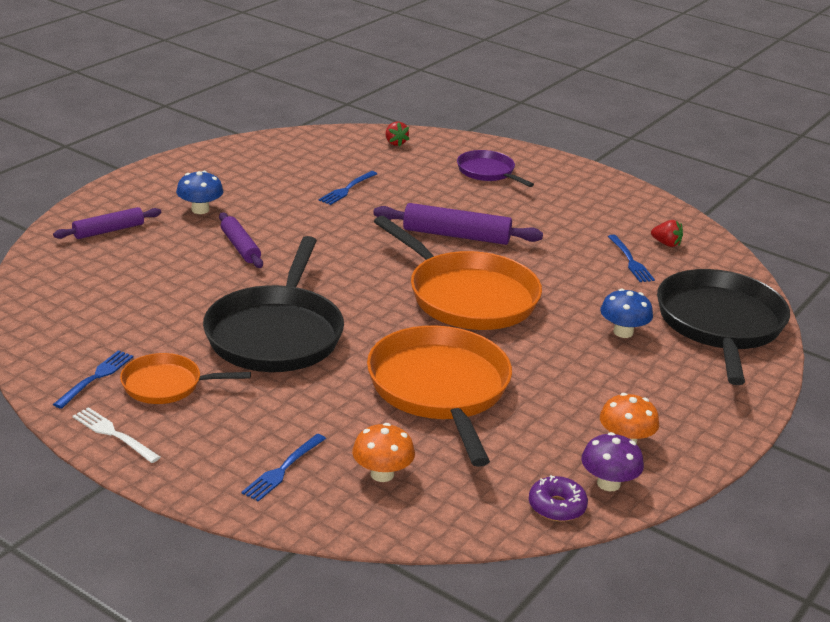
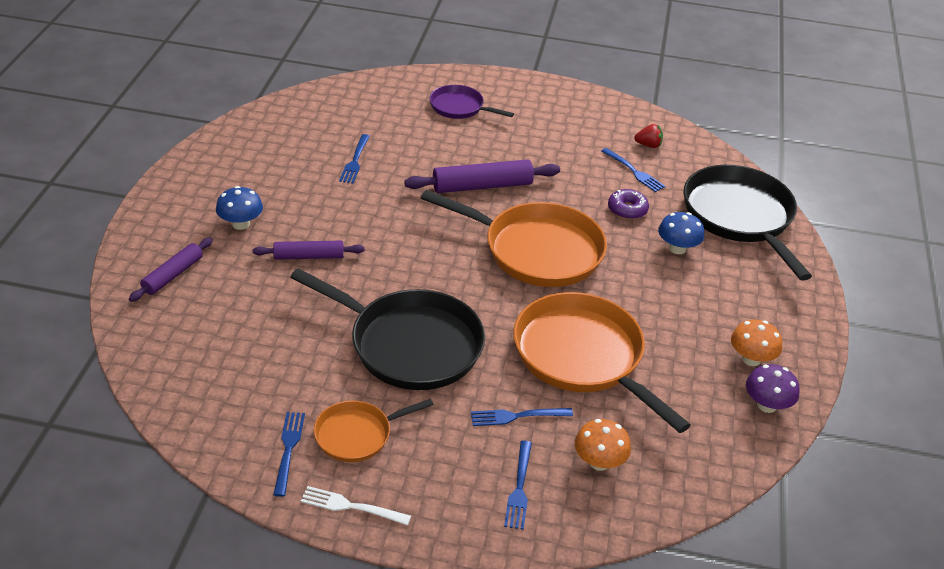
camera: 25 degrees left, 10 degrees up
black pan [203,236,344,372] -> black pan turned 45 degrees counterclockwise [290,268,485,390]
purple rolling pin [219,212,263,268] -> purple rolling pin turned 45 degrees counterclockwise [252,241,364,260]
red strawberry [385,121,409,147] -> none
purple donut [529,475,588,522] -> purple donut moved to [608,189,649,220]
none -> blue fork [471,408,573,426]

